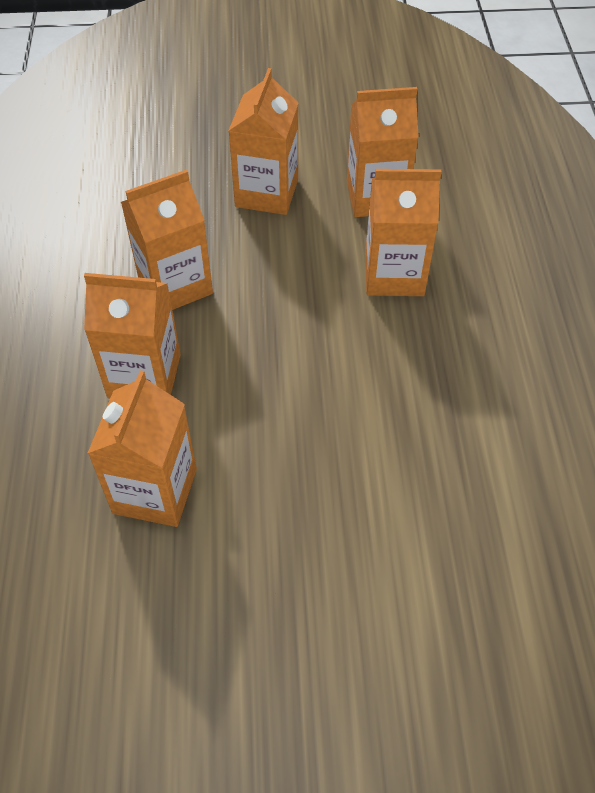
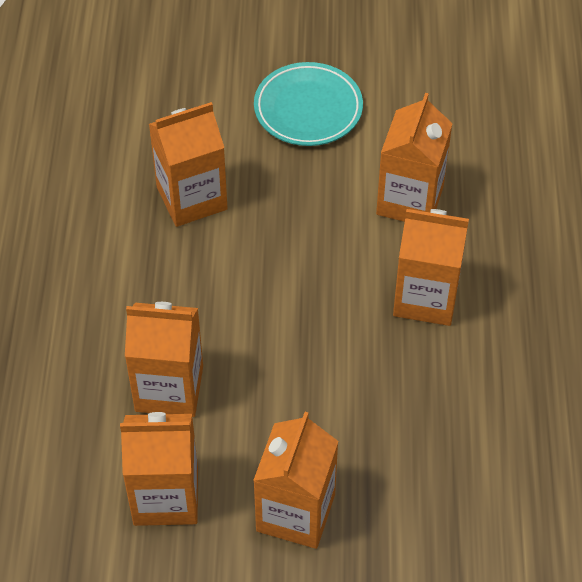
camera: 175 degrees left, 0 degrees up
orange carton [121,170,213,310] -> orange carton moved to [149,102,228,227]
none -> turquoise plate [254,62,363,146]

